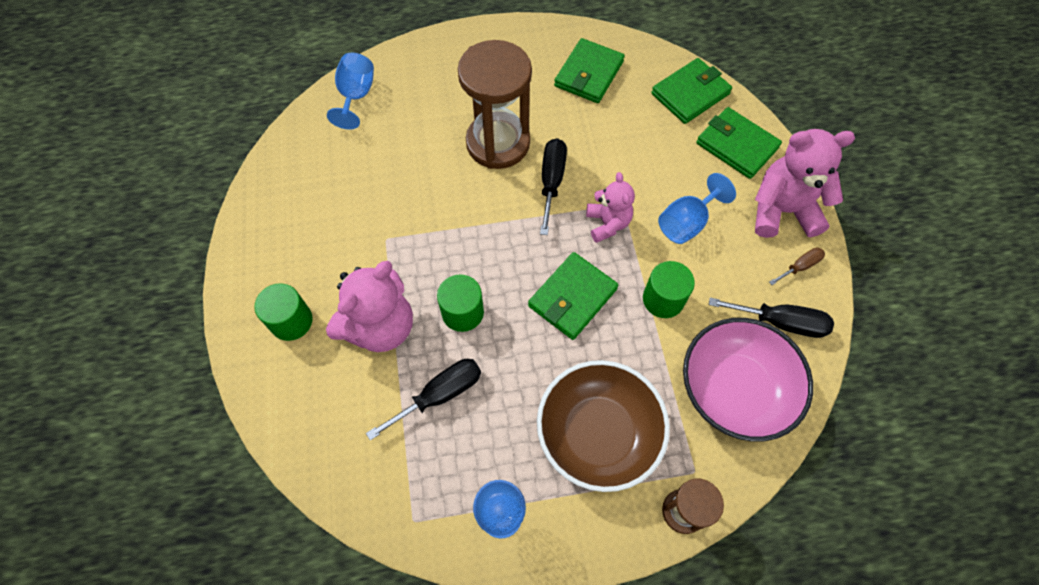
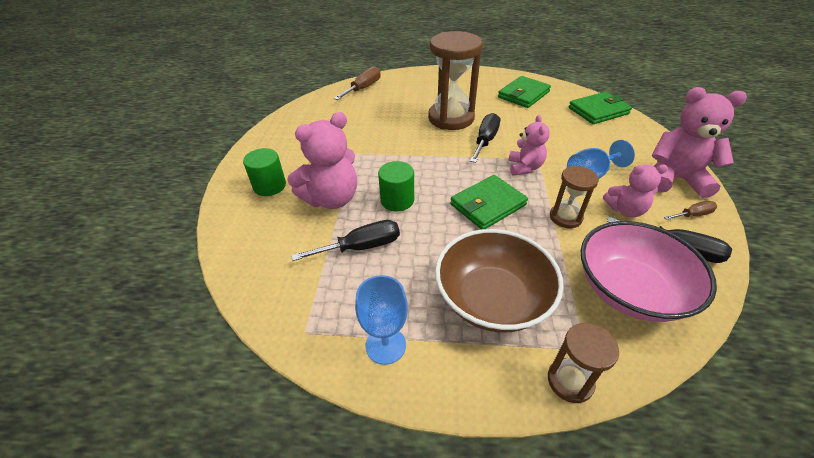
camera: 15 degrees right, 20 degrees down
blue goblet [327,53,374,130] -> brown screwdriver [334,66,380,100]
green cylinder [643,261,695,318] -> brown hourglass [550,166,599,228]
green wallet [696,107,782,179] -> none
none -> pink teddy bear [603,164,668,218]

